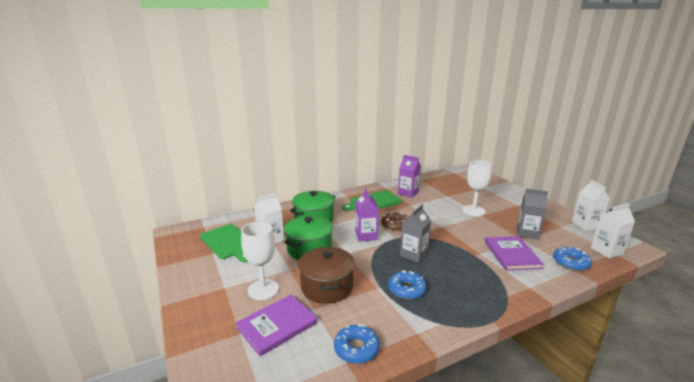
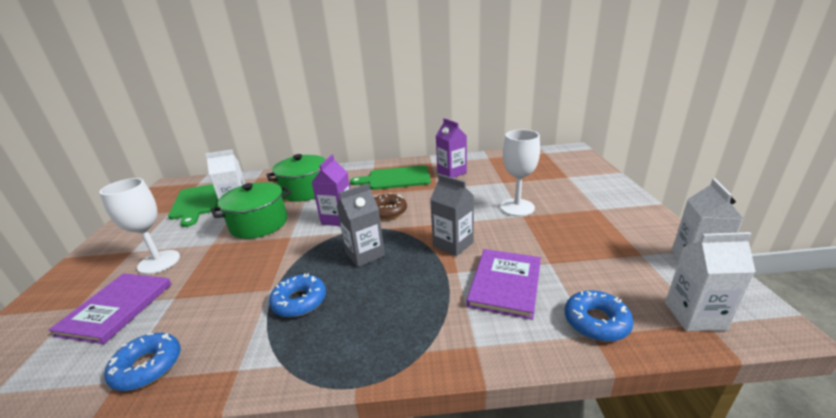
camera: 25 degrees right, 5 degrees up
purple book [236,295,317,356] -> purple book turned 60 degrees counterclockwise [49,273,171,344]
brown pot [298,247,355,304] -> none
grey carton [517,189,548,239] -> grey carton moved to [430,174,474,256]

